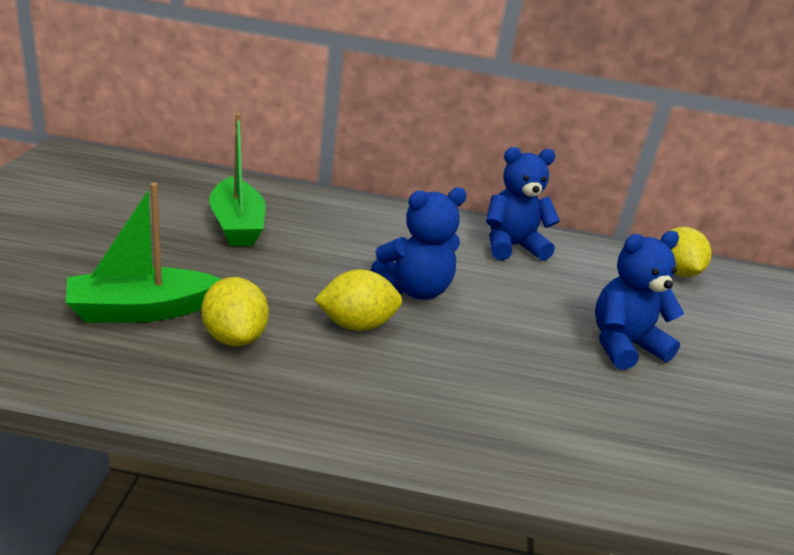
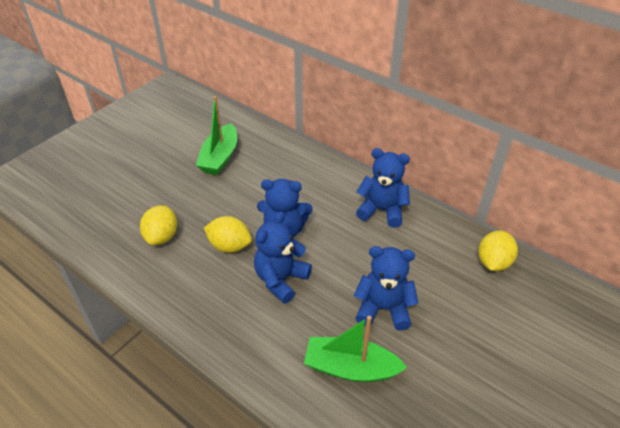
camera: 35 degrees right, 15 degrees up
green boat [66,183,221,323] -> green boat moved to [304,316,407,382]
none -> blue teddy bear [254,212,312,304]

